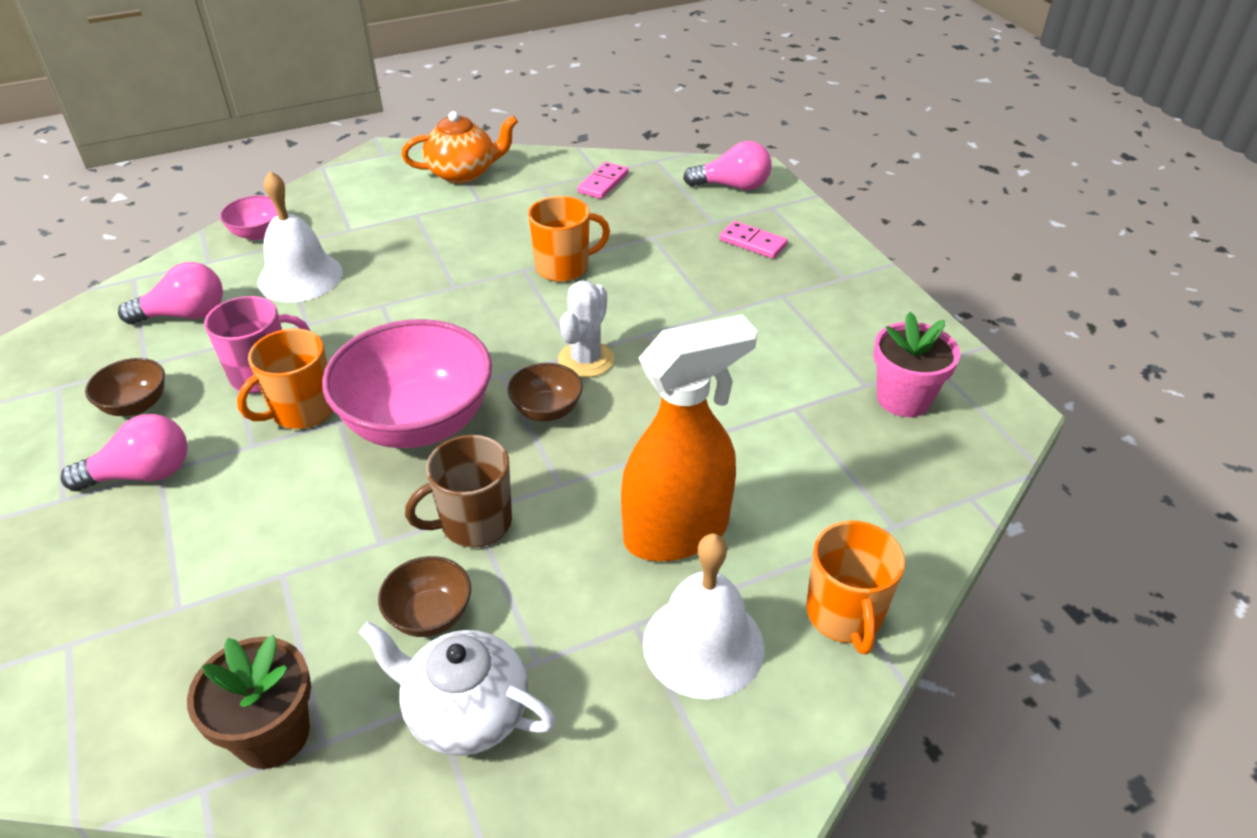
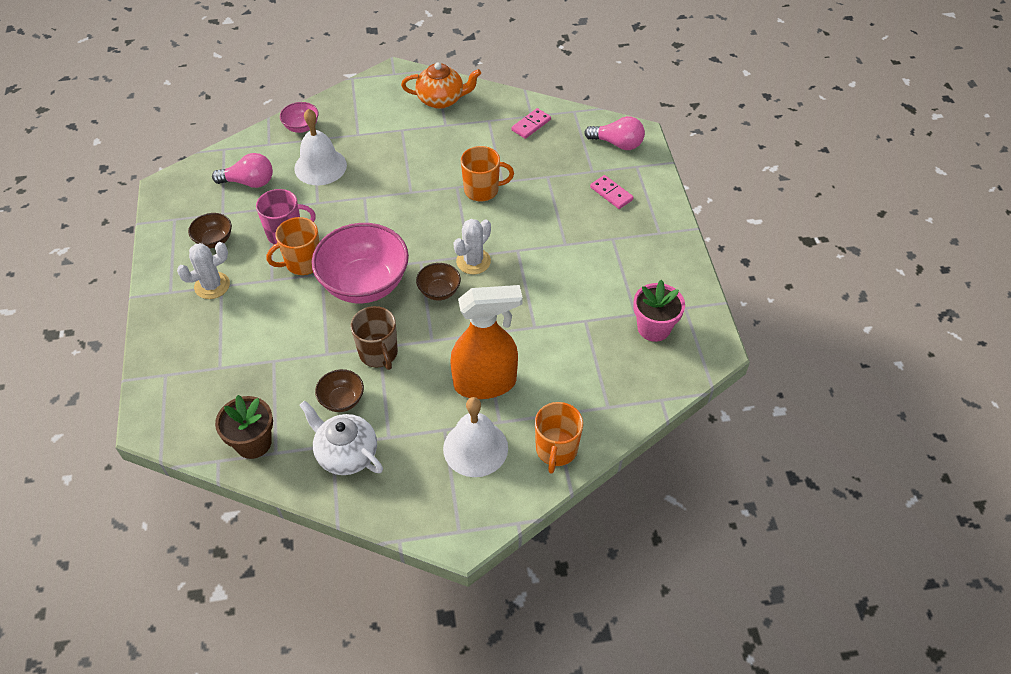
camera: 15 degrees right, 10 degrees up
pink light bulb [61,414,188,491] -> white cactus [177,242,230,299]
brown mug [405,435,512,548] -> brown mug turned 105 degrees counterclockwise [351,306,398,370]

